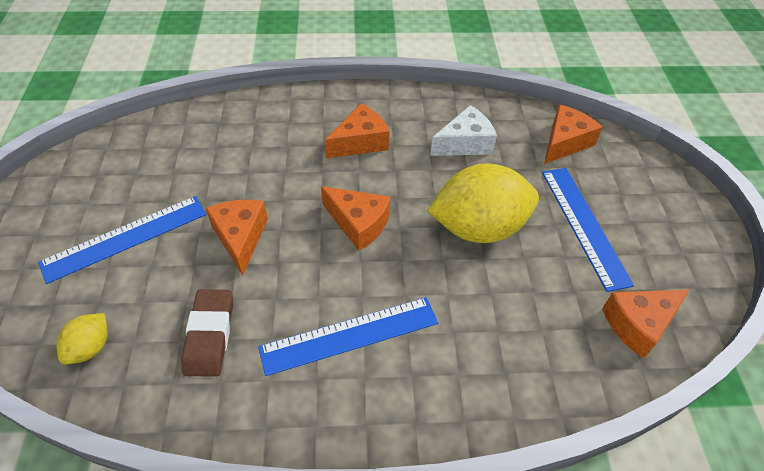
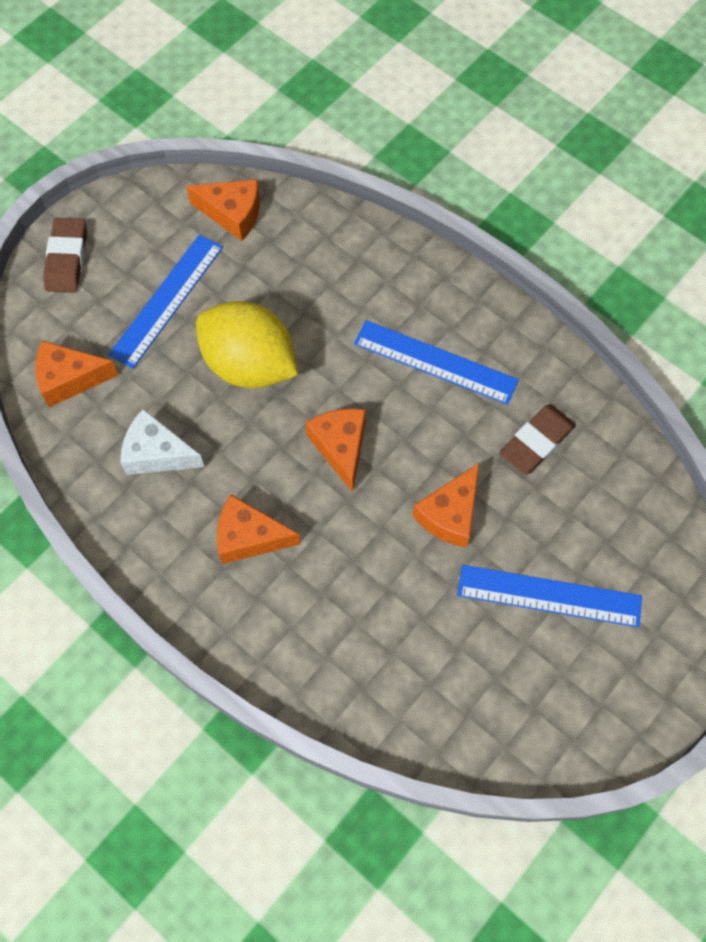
camera: 135 degrees left, 15 degrees up
yellow lemon [56,313,108,364] -> none
none -> brown eraser [43,218,87,293]

